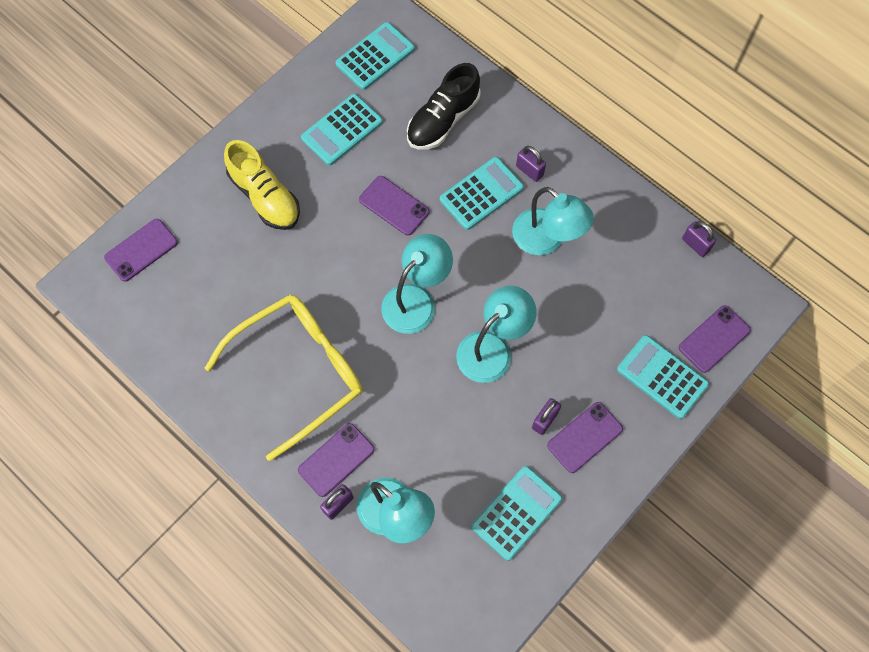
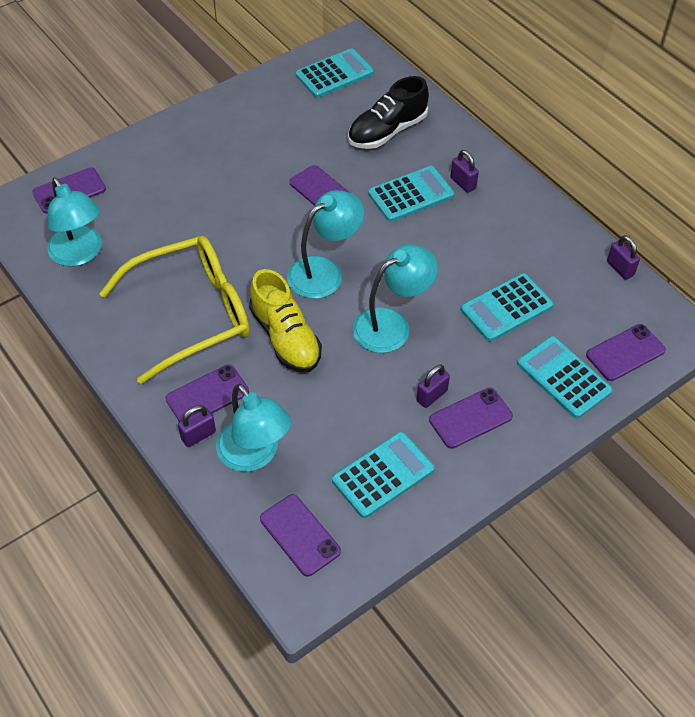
camera: 10 degrees right, 15 degrees down
yellow shoe [224,140,300,230] -> yellow shoe moved to [249,269,322,373]
turquoise calculator [301,94,383,166] -> turquoise calculator moved to [461,273,553,342]
turquoise lamp [512,187,594,255] -> turquoise lamp moved to [47,177,102,266]
none -> purple phone [260,494,341,577]

